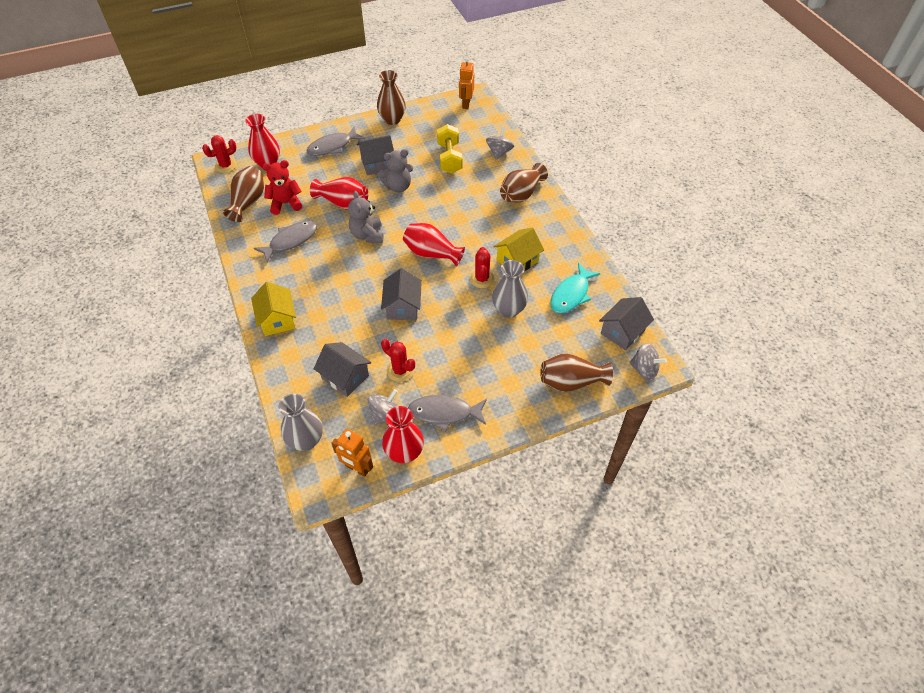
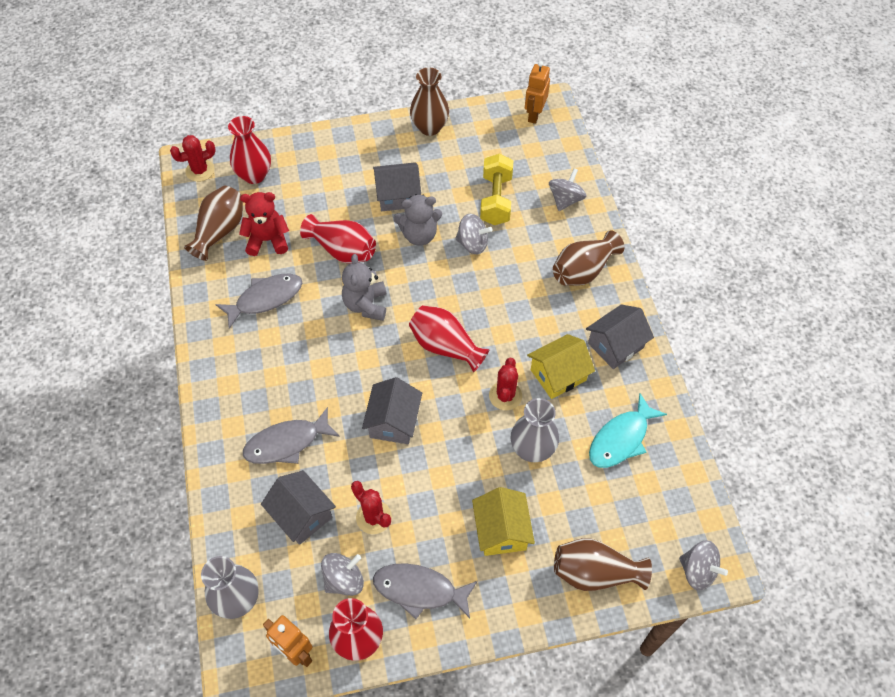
camera: 10 degrees right, 5 degrees up
yellow house [251,282,296,336] -> yellow house moved to [472,487,535,556]
grey fish [306,127,365,156] -> grey fish moved to [243,407,340,464]
grey house [599,297,654,350] -> grey house moved to [586,304,654,369]
none -> grey spinning top [455,214,492,255]

